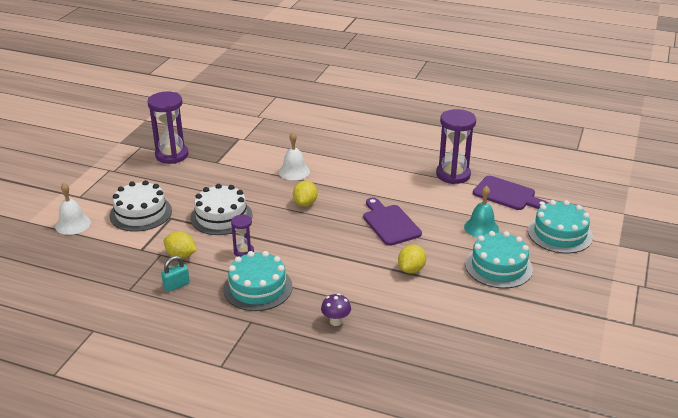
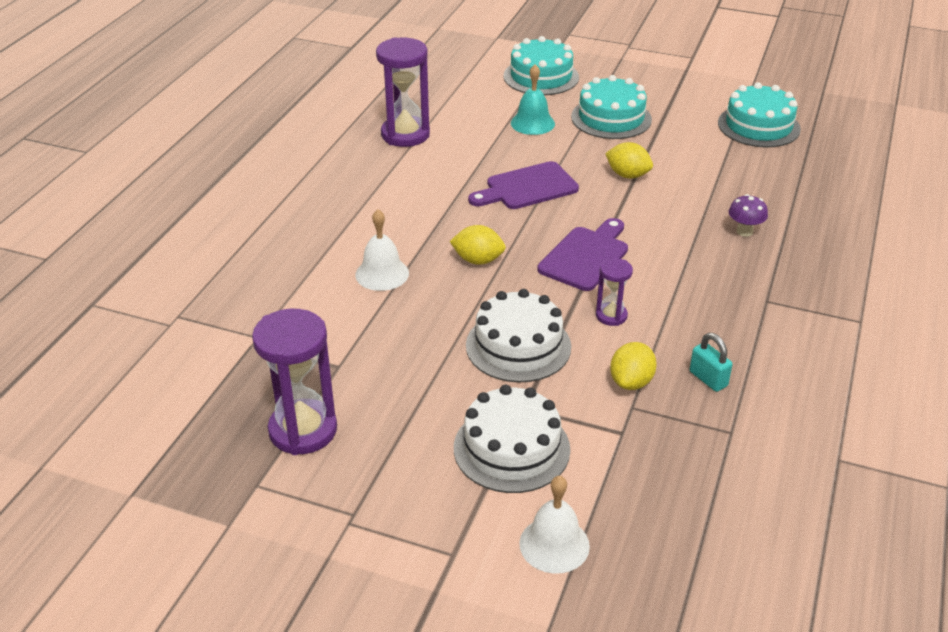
camera: 90 degrees left, 5 degrees up
turquoise cake [223,251,293,311] -> turquoise cake moved to [718,82,801,148]
purple cutting board [473,176,548,210] -> purple cutting board moved to [537,218,628,291]

